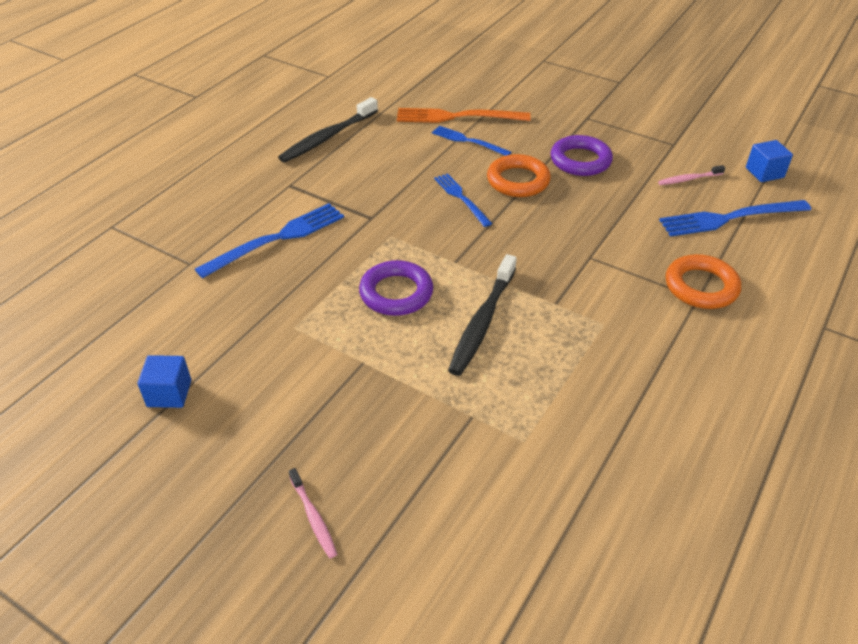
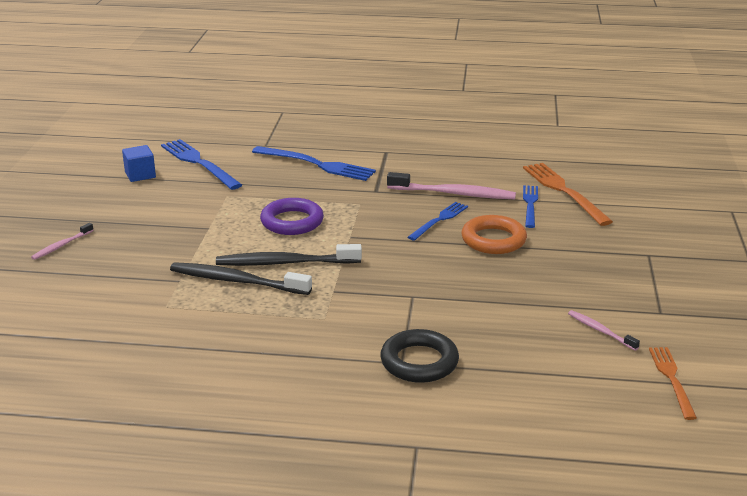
camera: 65 degrees right, 15 degrees down
black toothbrush [278,97,378,162] -> black toothbrush moved to [170,262,312,295]
purple ring [551,135,613,176] -> none
blue fork [659,200,811,237] -> blue fork moved to [161,139,242,190]
orange ring [666,254,741,309] -> black ring [380,329,459,383]
blue cube [746,140,793,182] -> orange fork [649,347,697,420]
none -> pink toothbrush [387,172,516,199]

